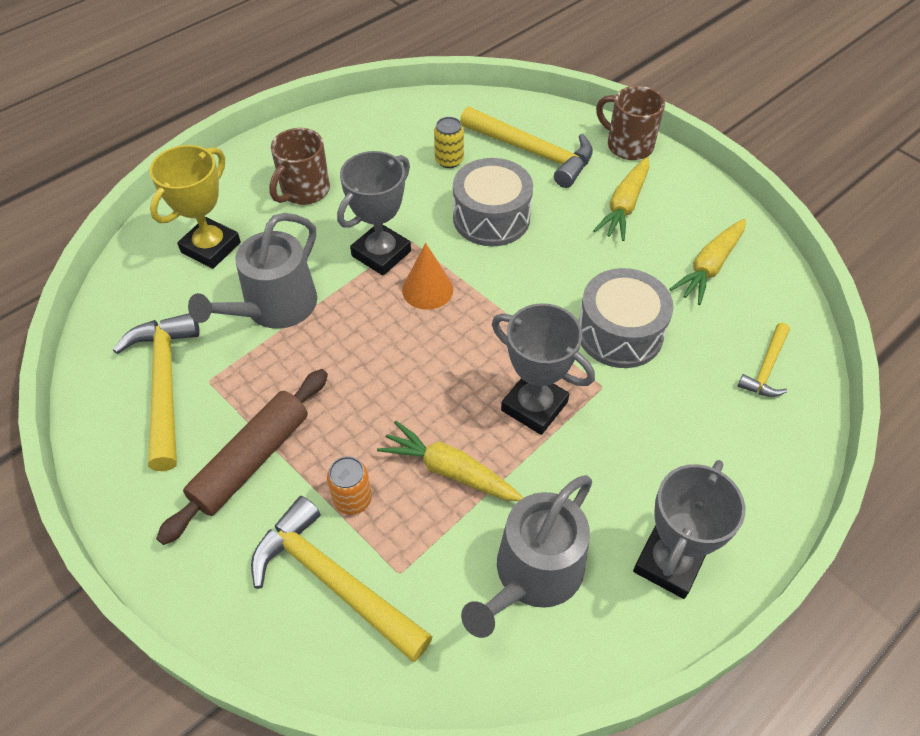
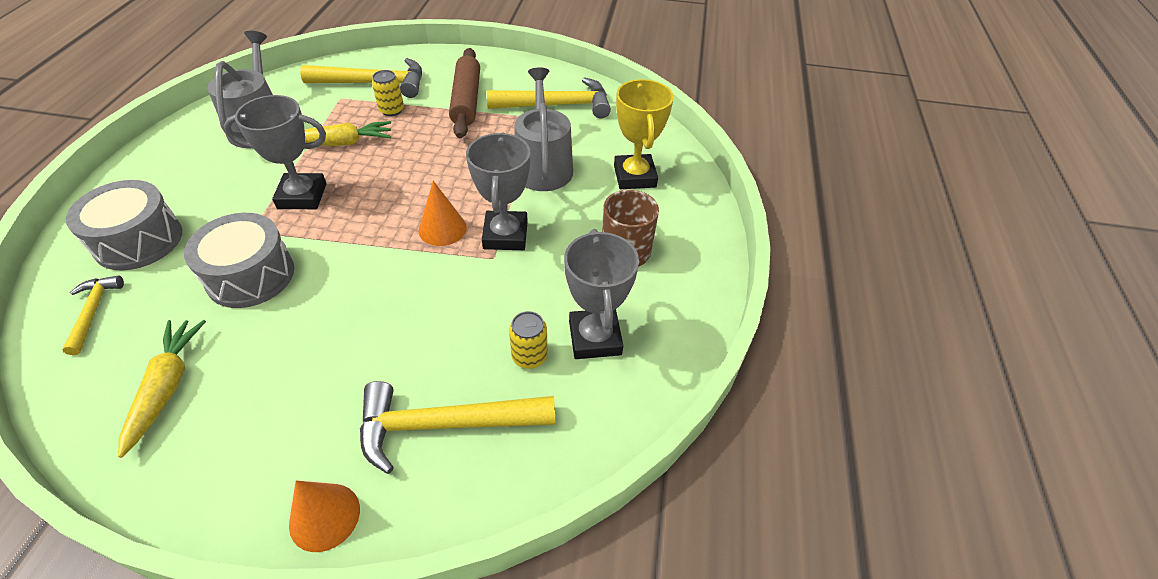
camera: 140 degrees right, 5 degrees down
yellow hammer [113,313,200,471] -> yellow hammer turned 45 degrees counterclockwise [487,77,611,118]
orange can [327,456,372,515] -> yellow can [372,70,404,116]
grey drum [453,158,533,246] -> grey drum moved to [66,180,182,271]
yellow carrot [593,157,649,241] -> none
brown mug [596,86,665,160] -> orange cone [289,480,360,552]
grey trophy [633,460,745,599] -> grey trophy moved to [564,229,639,359]

